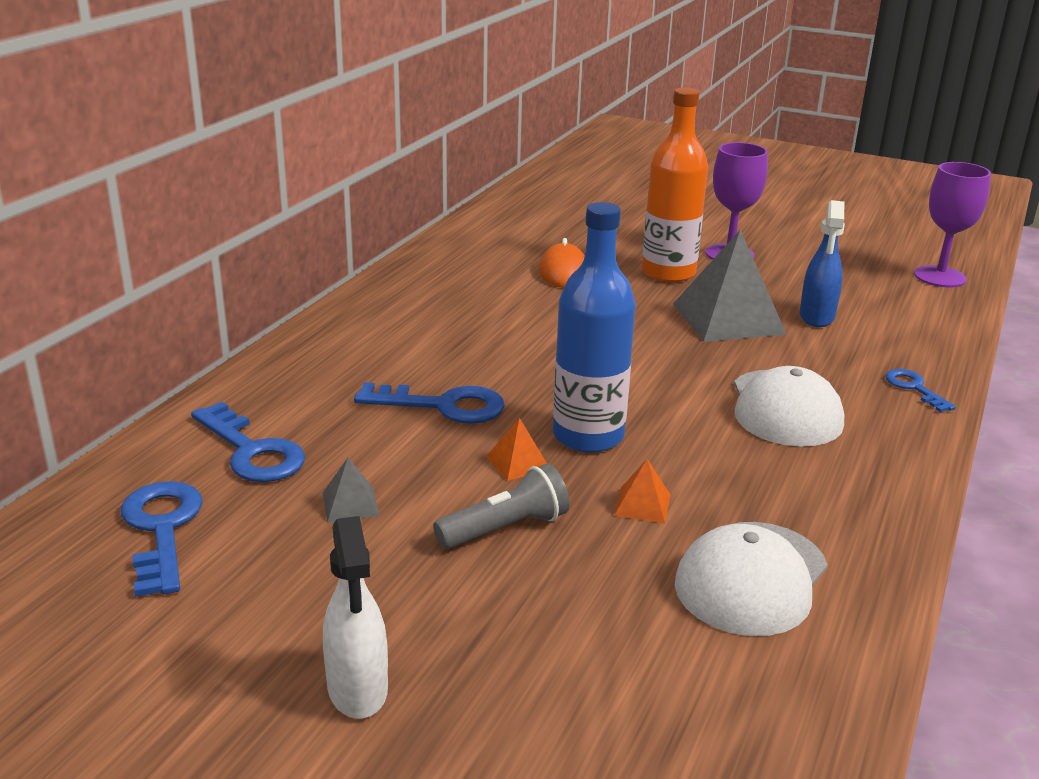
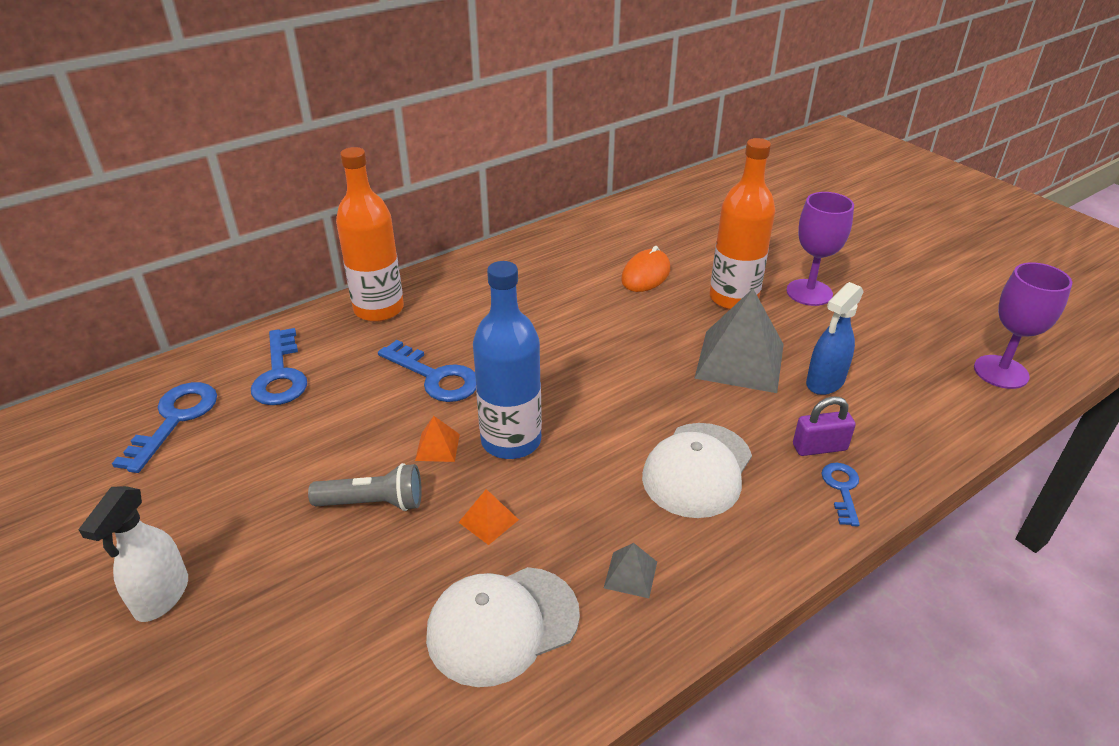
camera: 30 degrees right, 10 degrees up
grey pyramid [323,458,380,522] -> grey pyramid moved to [604,543,657,598]
none -> orange bottle [336,147,404,322]
none -> purple padlock [793,396,856,456]

